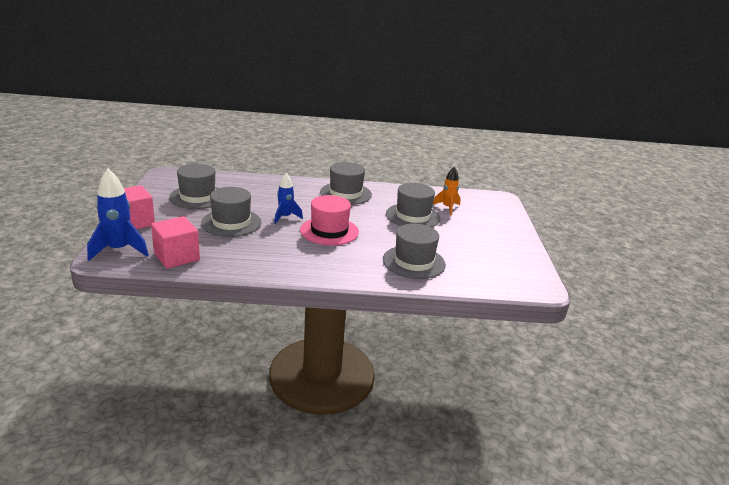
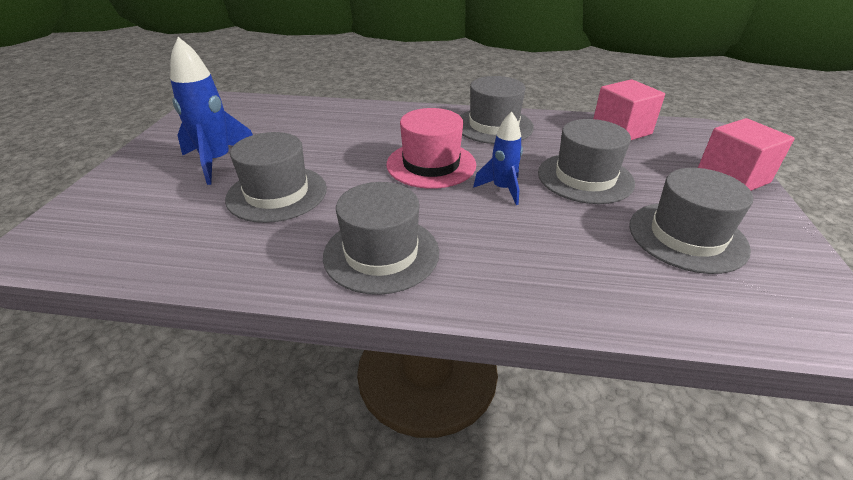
camera: 170 degrees left, 10 degrees up
blue rocket [87,169,148,261] -> blue rocket moved to [170,37,253,185]
grey hat [383,224,446,279] -> grey hat moved to [460,76,534,144]
orange rocket [433,167,460,215] -> none

